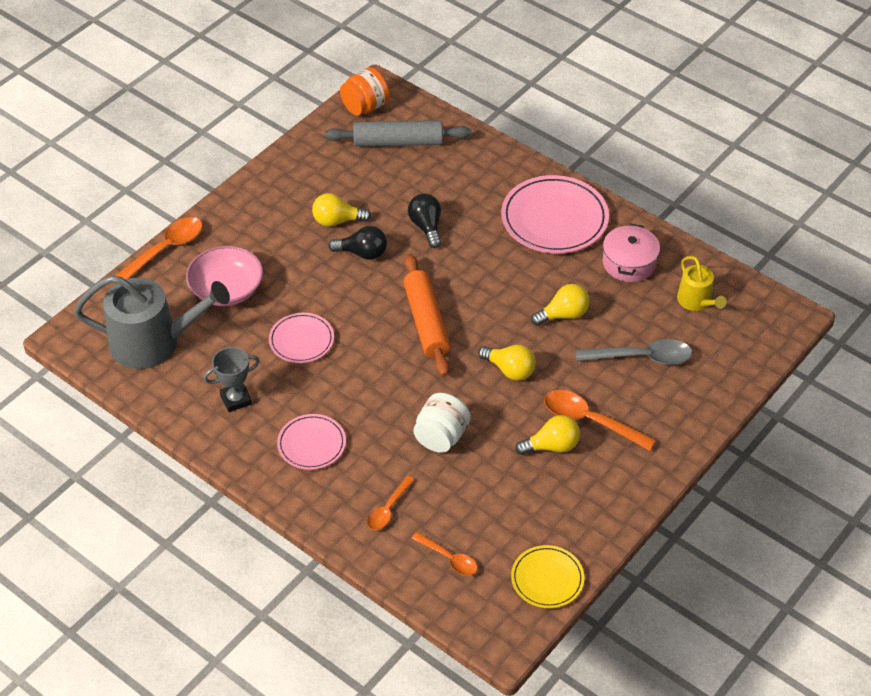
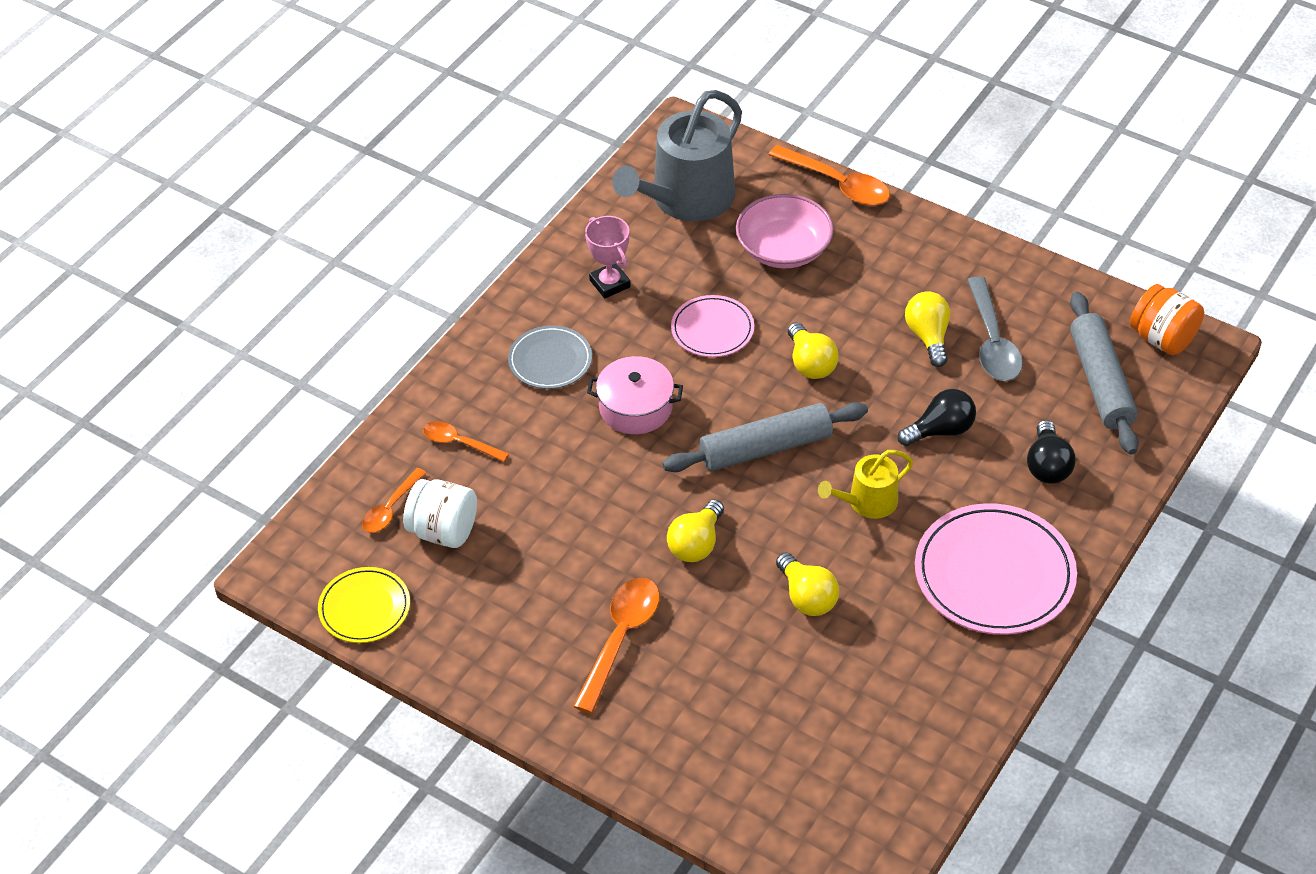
camera: 85 degrees right, 0 degrees up
grey watering can [74,275,230,369] -> grey watering can turned 45 degrees clockwise [612,90,742,221]
grey trophy [204,347,260,412] -> pink trophy [585,216,631,299]
pink plate [277,414,346,470] -> grey plate [508,325,592,389]
black light bulb [328,226,387,260] -> black light bulb moved to [1027,420,1076,484]
orange rolling pin [403,254,450,377] -> grey rolling pin [662,402,868,472]
white jar [414,393,471,453] -> white jar moved to [403,479,477,548]
yellow light bulb [515,415,580,455] -> yellow light bulb moved to [788,322,839,379]
grey spoon [576,339,692,365] -> grey spoon moved to [967,276,1023,381]
pink pot [603,224,660,282] -> pink pot moved to [587,356,683,434]
yellow watering can [677,256,727,311] -> yellow watering can moved to [818,450,913,519]

